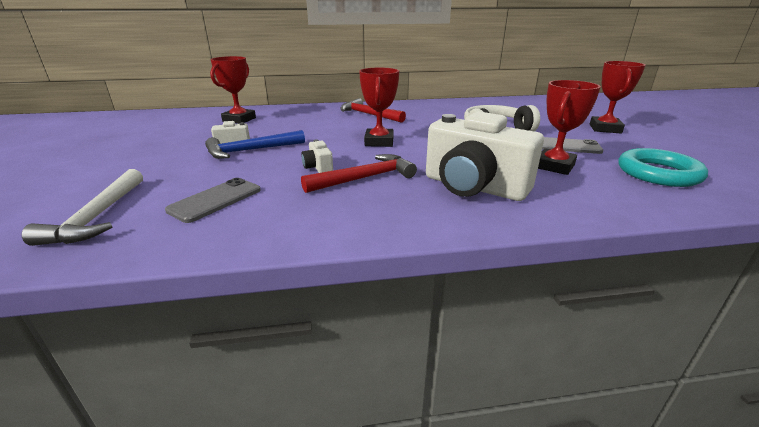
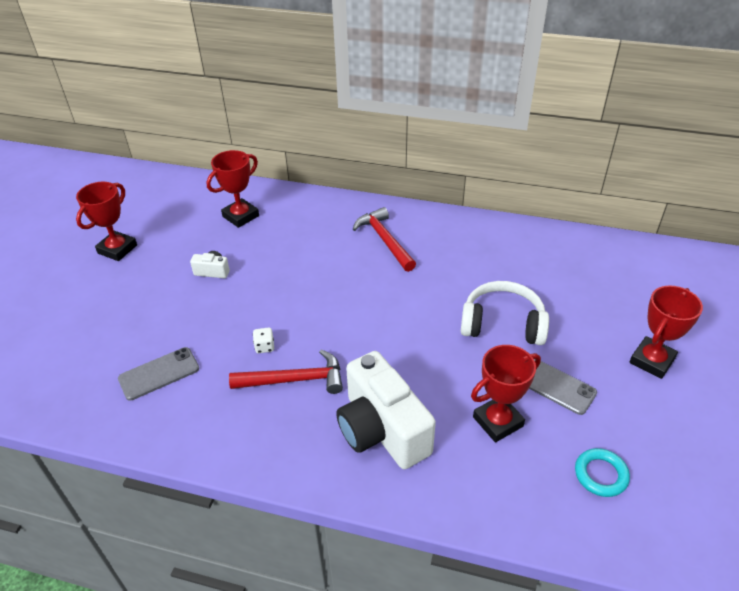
camera: 25 degrees right, 15 degrees up
white hammer [22,169,143,246] -> none
blue hammer [205,130,305,159] -> none
white camera [301,139,333,173] -> white dice [253,327,274,353]
red trophy [359,67,399,147] -> red trophy moved to [76,182,137,261]
turquoise ring [618,148,708,187] -> turquoise ring [575,448,630,497], size x0.61

